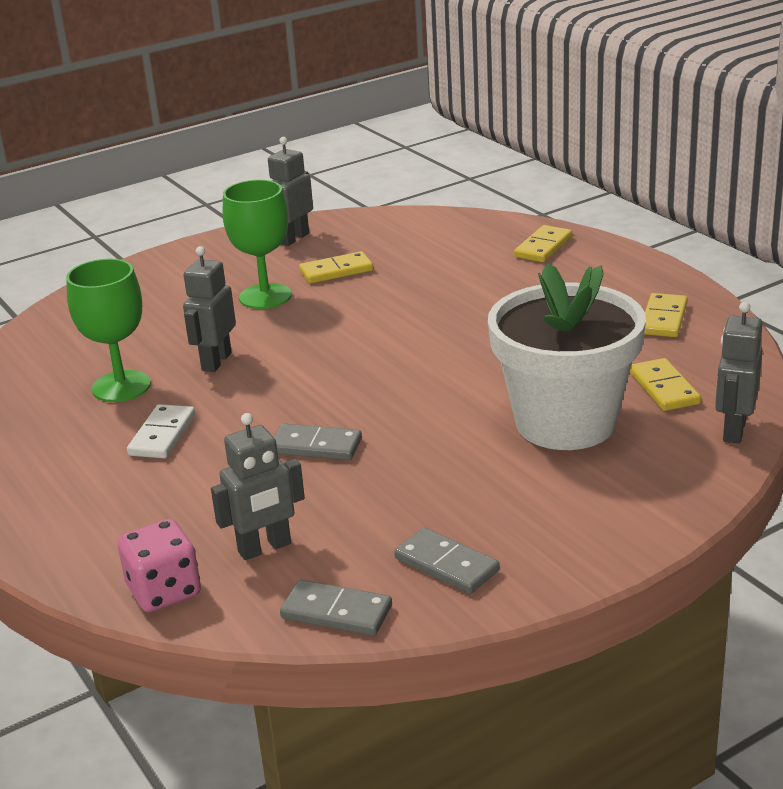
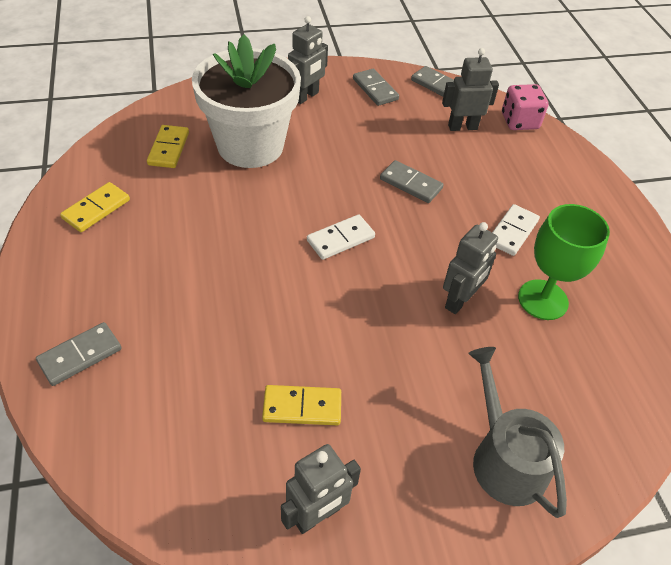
camera: 165 degrees left, 20 degrees up
green goblet [223,180,292,309] -> none
yellow domino [514,225,572,262] -> grey domino [36,322,121,386]
grey robot [715,302,762,444] -> grey robot moved to [288,16,328,104]
none -> white domino [307,214,375,260]
none -> grey watering can [468,347,567,518]

